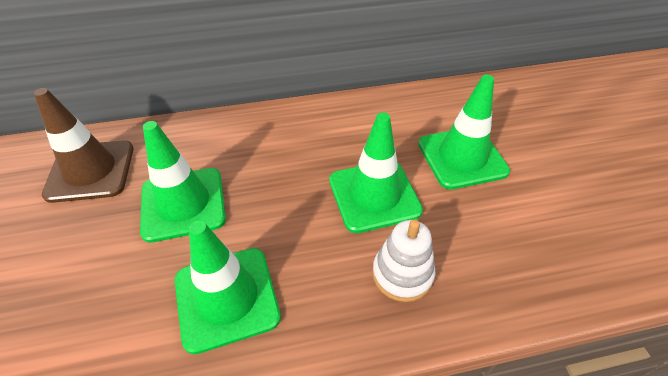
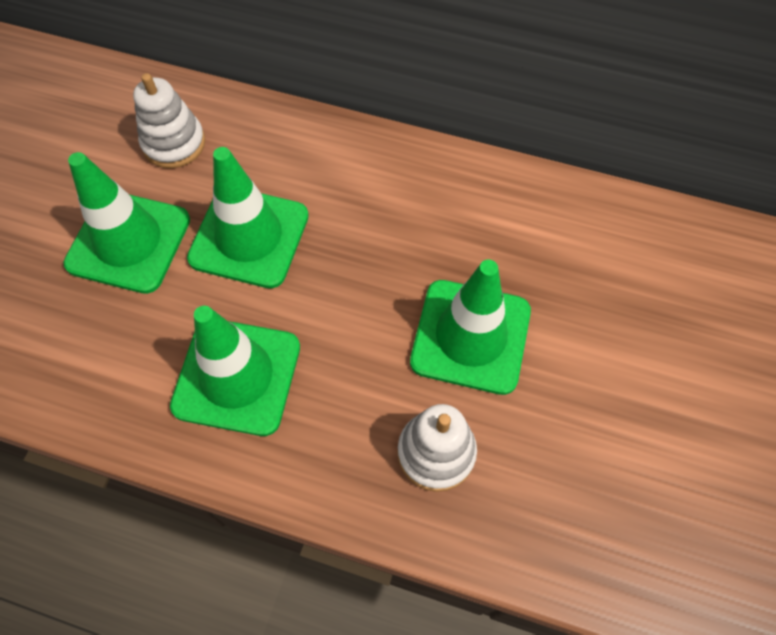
camera: 30 degrees right, 15 degrees up
brown traffic cone [34,88,134,203] -> white stacking toy [133,73,205,168]
green traffic cone [418,75,510,189] -> green traffic cone moved to [63,152,190,294]

